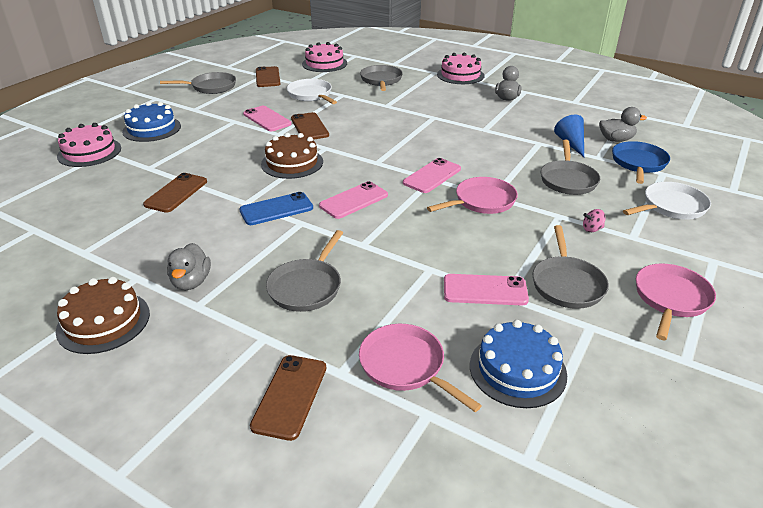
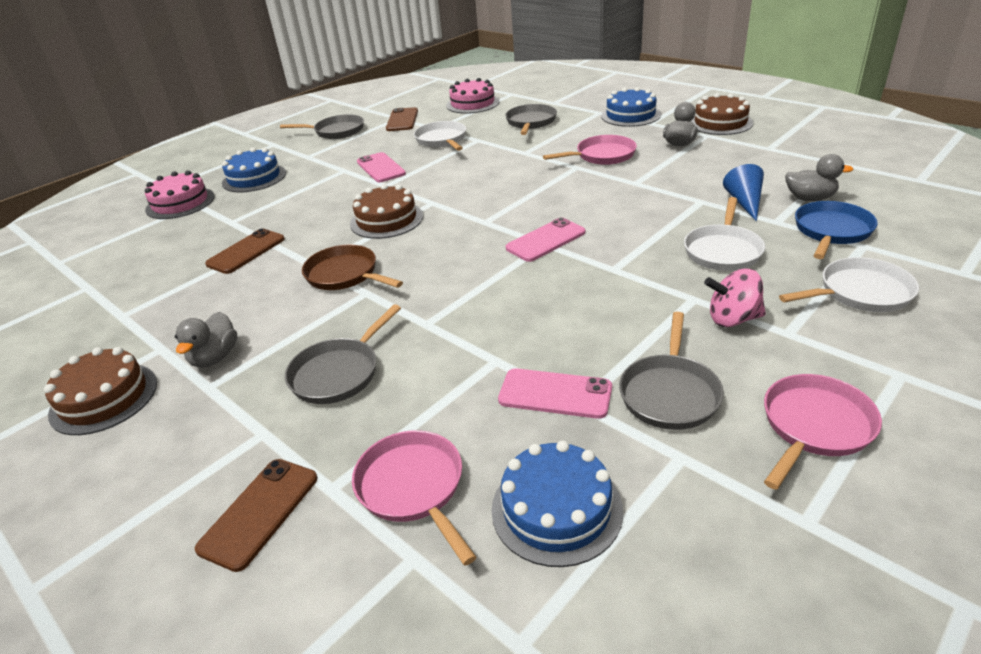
camera: 15 degrees right, 0 degrees up
blue phone [239,192,313,225] -> brown pan [302,245,403,290]
brown phone [291,112,329,140] -> none
pink phone [319,181,388,219] -> none
pink pan [427,177,518,214] -> pink pan moved to [543,135,637,165]
pink cake [437,53,484,84] -> blue cake [601,87,661,127]
grey pan [541,140,600,195] -> white pan [684,197,765,271]
pink spinning top [583,209,606,232] -> pink spinning top [704,269,766,327], size x1.84
none -> brown cake [691,93,753,135]

